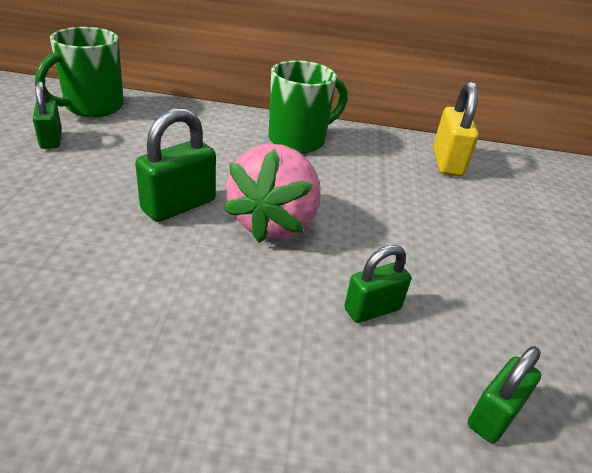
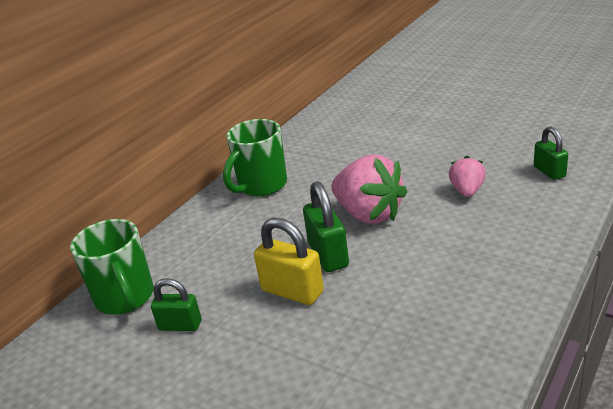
camera: 55 degrees left, 5 degrees down
green mug [268,60,347,153] -> green mug turned 135 degrees counterclockwise [223,119,287,196]
green padlock [344,245,411,323] -> pink strawberry [449,156,486,197]
yellow padlock [433,81,479,176] -> yellow padlock moved to [254,218,324,305]

